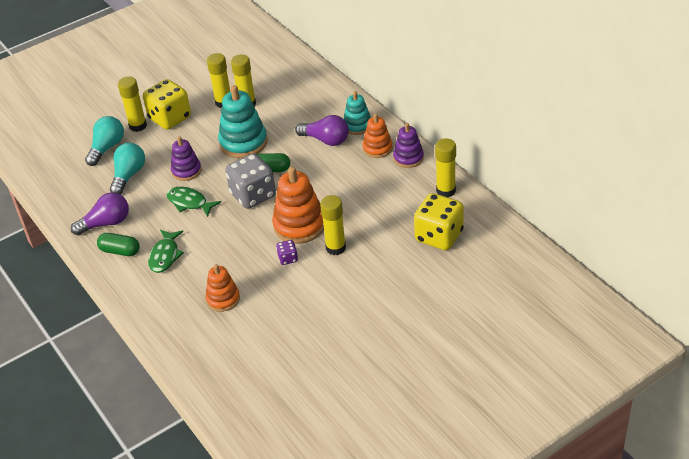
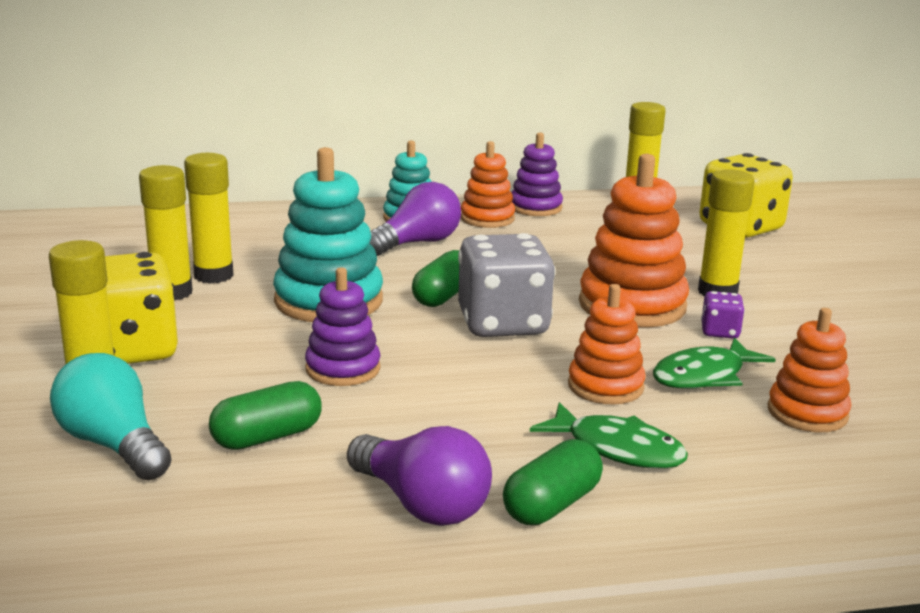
camera: 70 degrees left, 20 degrees down
purple light bulb [71,192,129,235] -> purple light bulb turned 135 degrees clockwise [347,426,492,526]
turquoise light bulb [110,143,145,195] -> green capsule [209,381,322,450]
green fish [167,187,221,217] -> green fish moved to [653,338,776,389]
none -> orange stacking toy [568,284,645,404]

